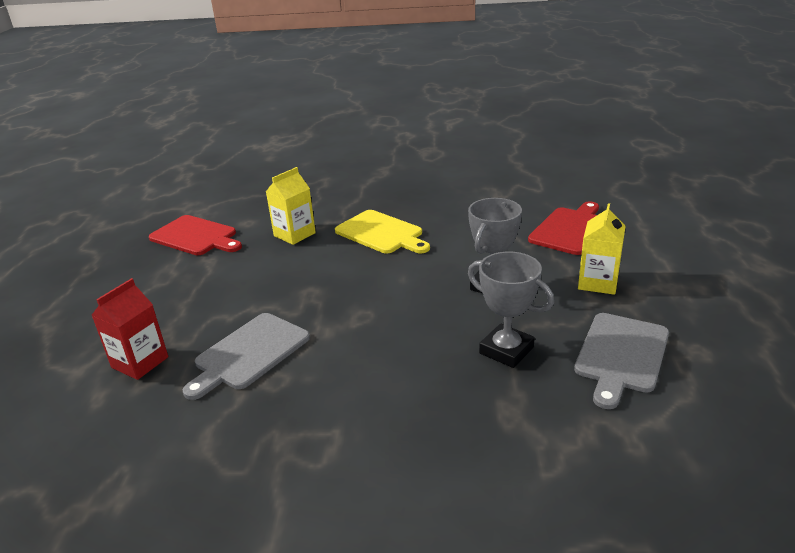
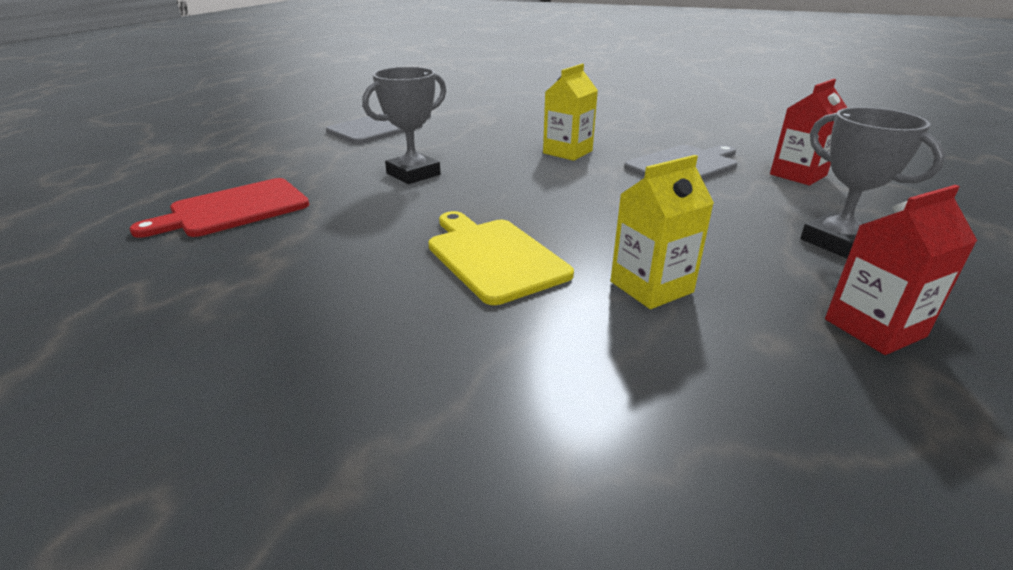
camera: 165 degrees left, 0 degrees up
red cutting board [149,215,242,255] -> red carton [825,185,977,355]
grey trophy [468,252,554,368] -> grey trophy moved to [800,107,945,258]
yellow carton [578,203,626,295] -> yellow carton moved to [543,64,598,161]

